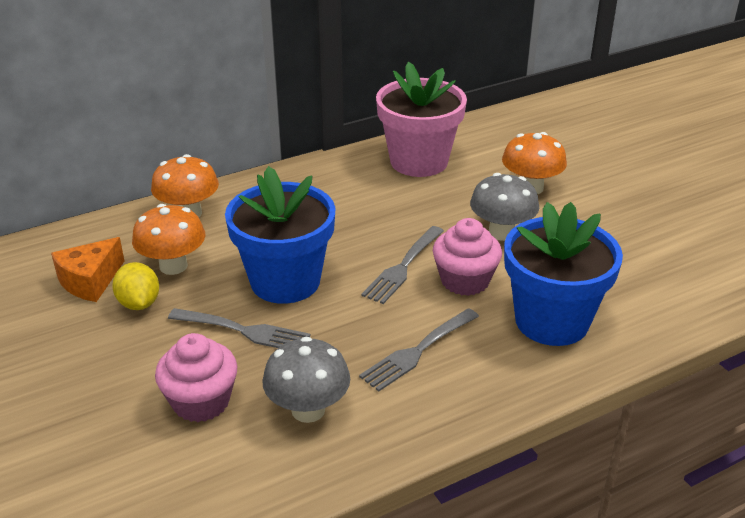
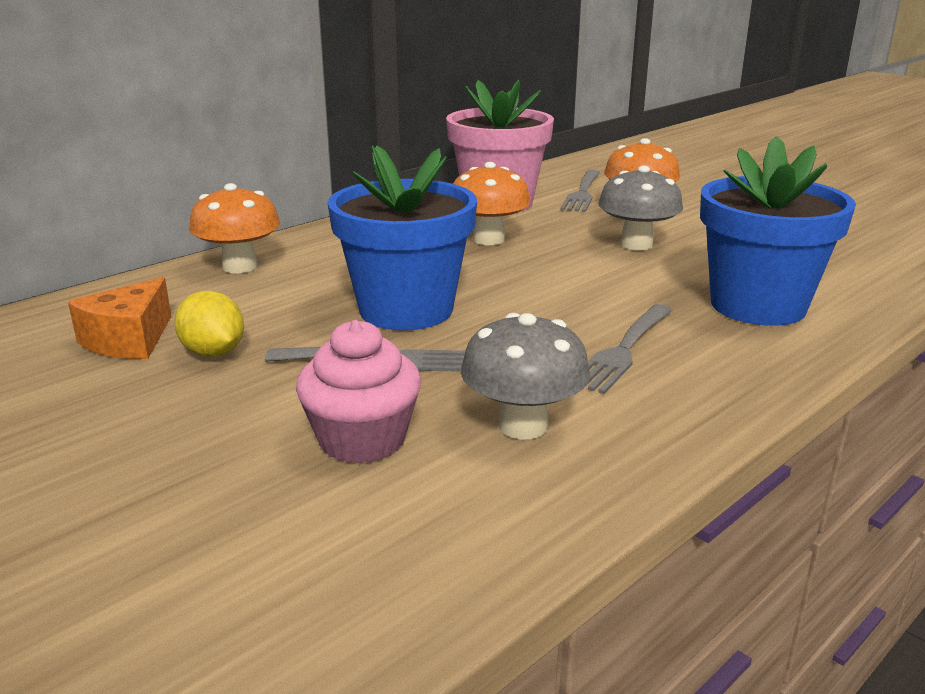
camera: 15 degrees left, 10 degrees down
orange mushroom [132,204,205,275] -> orange mushroom moved to [453,162,531,245]
grey fork [361,226,444,304] -> grey fork moved to [560,169,600,212]
pink cupcake [433,218,502,296] -> none

